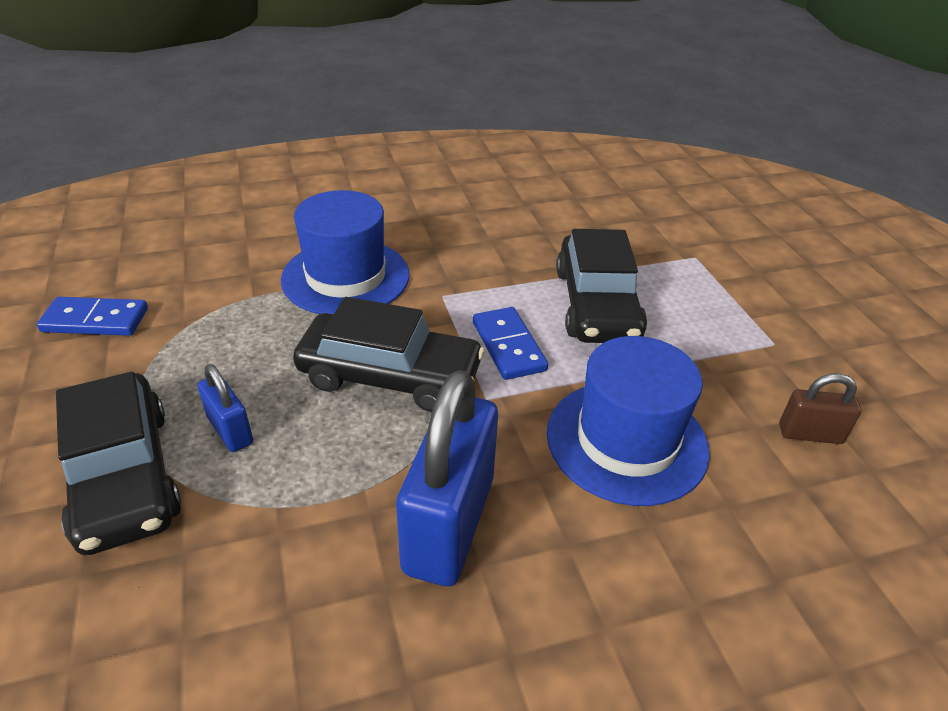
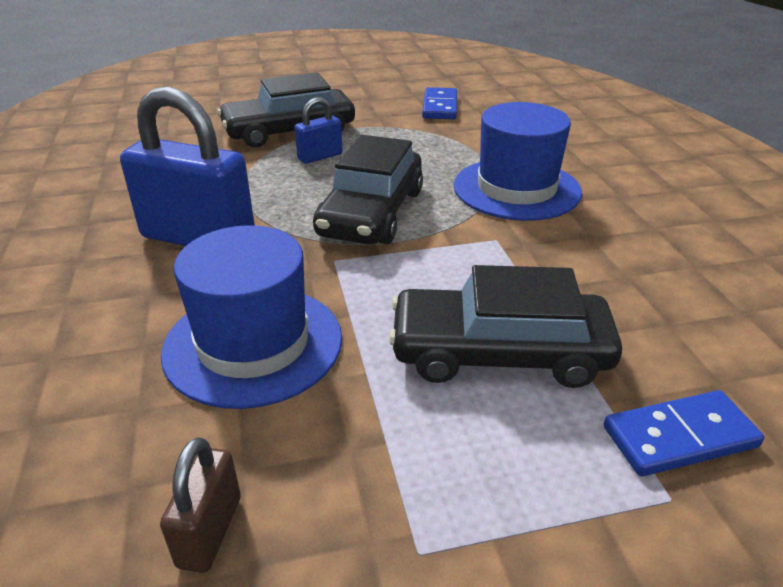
camera: 95 degrees right, 5 degrees down
blue domino [473,307,548,380] -> blue domino moved to [604,390,764,476]

